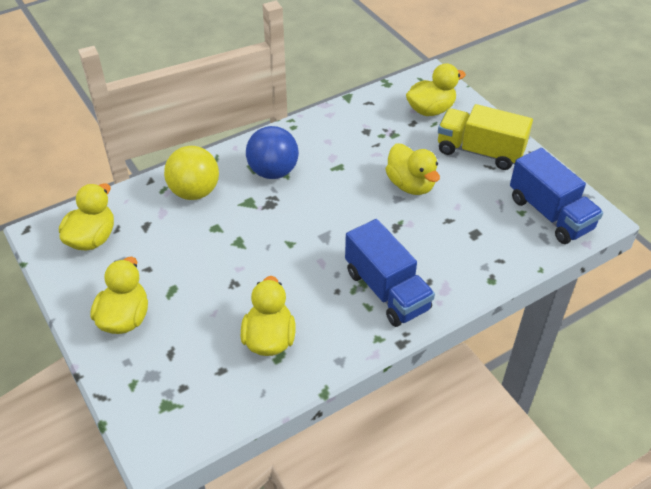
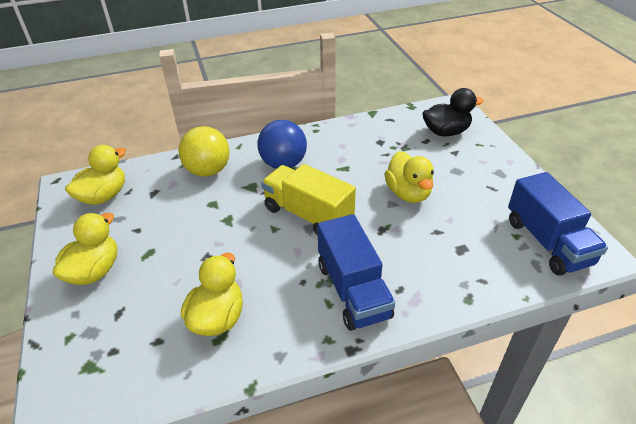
camera: 15 degrees right, 5 degrees down
yellow duck [406,63,466,116] -> black duck [422,88,484,136]
yellow truck [438,104,533,170] -> yellow truck moved to [261,164,356,236]

